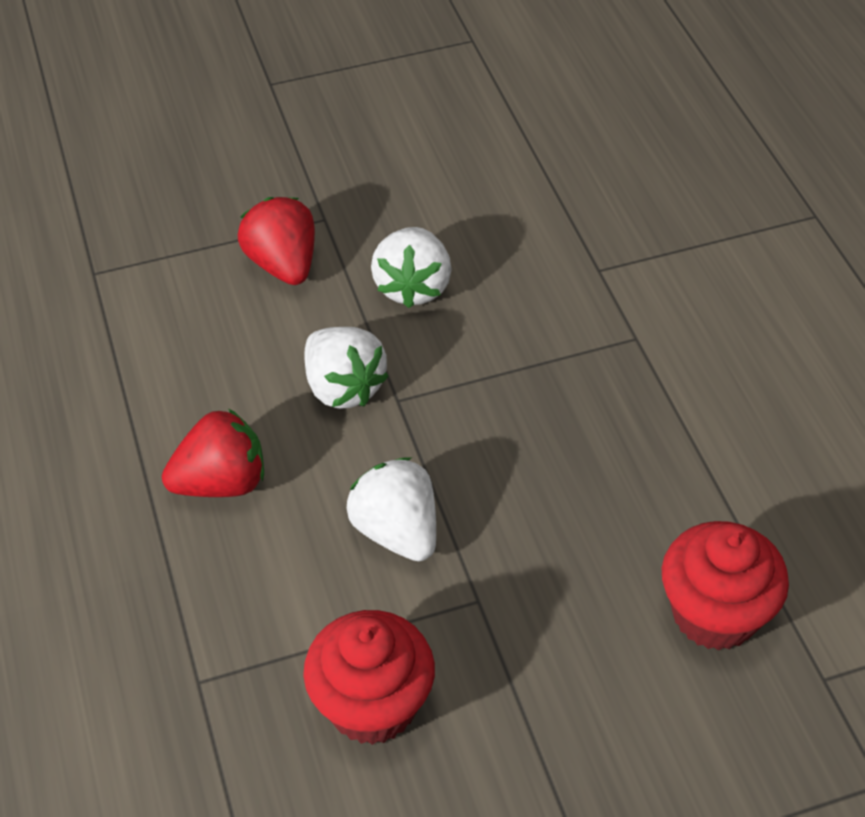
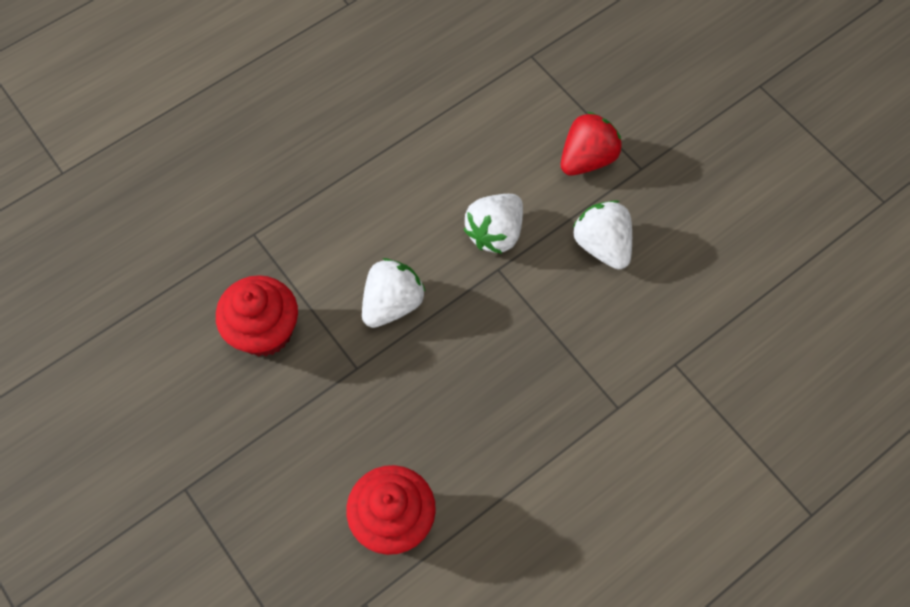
camera: 70 degrees right, 15 degrees up
red strawberry [162,409,264,497] -> none
white strawberry [371,227,452,308] -> white strawberry turned 75 degrees clockwise [573,200,632,270]

